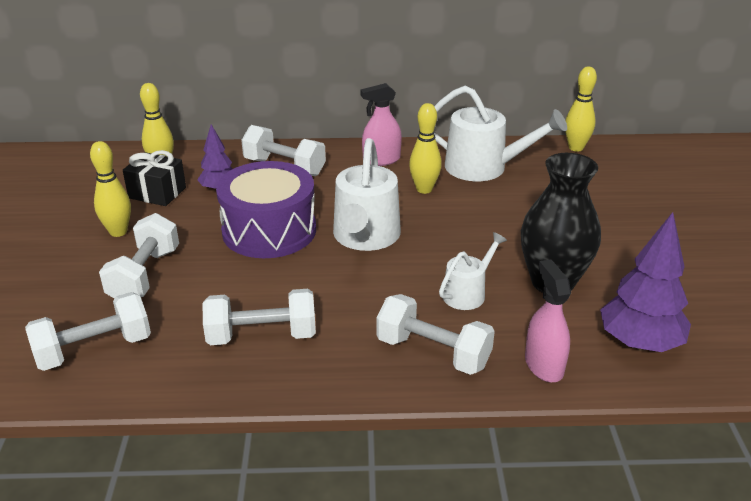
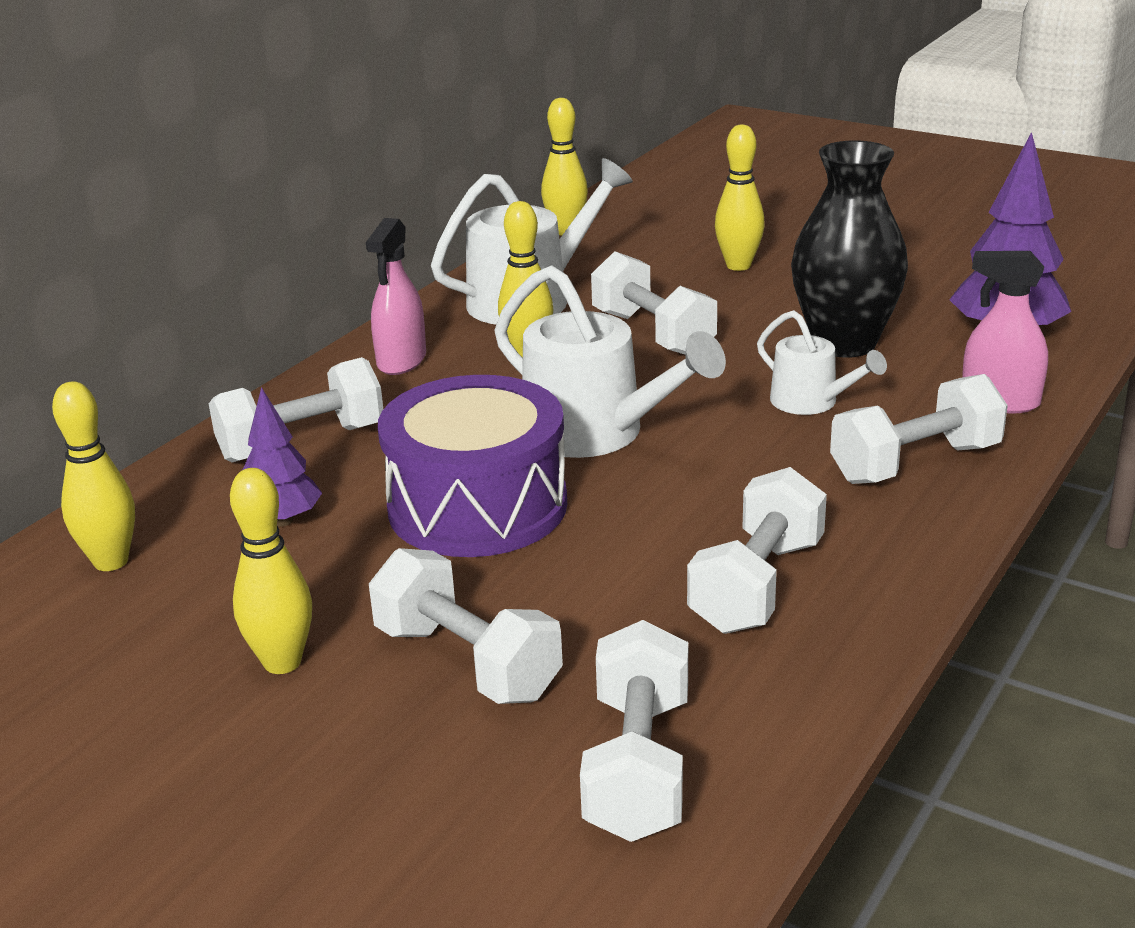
camera: 55 degrees left, 5 degrees down
black gift [123,150,186,206] -> none
white watering can [439,232,507,310] -> white watering can turned 150 degrees clockwise [757,310,887,415]
none -> white dumbbell [591,251,717,355]
none -> yellow bowling pin [715,124,765,271]

